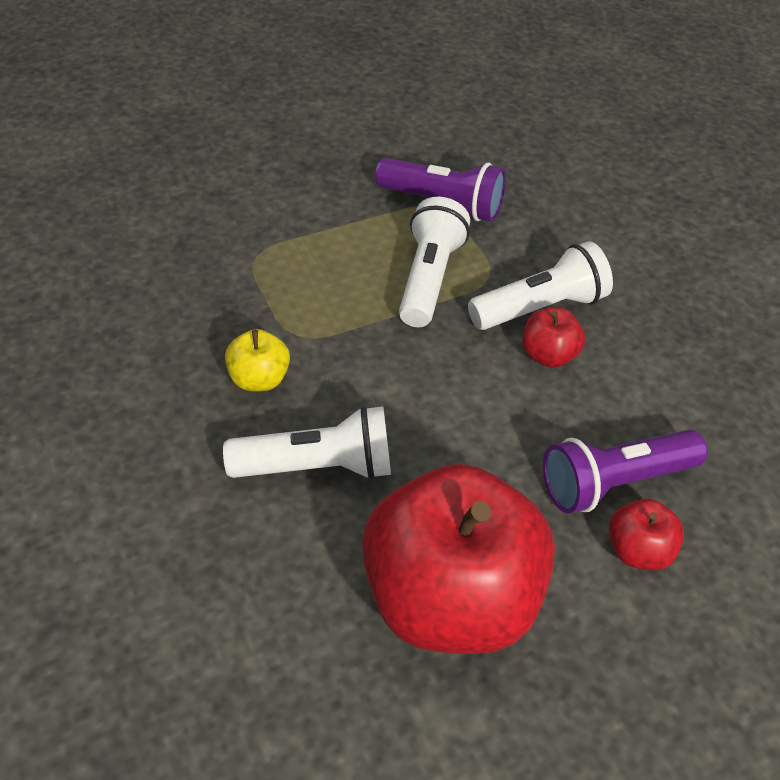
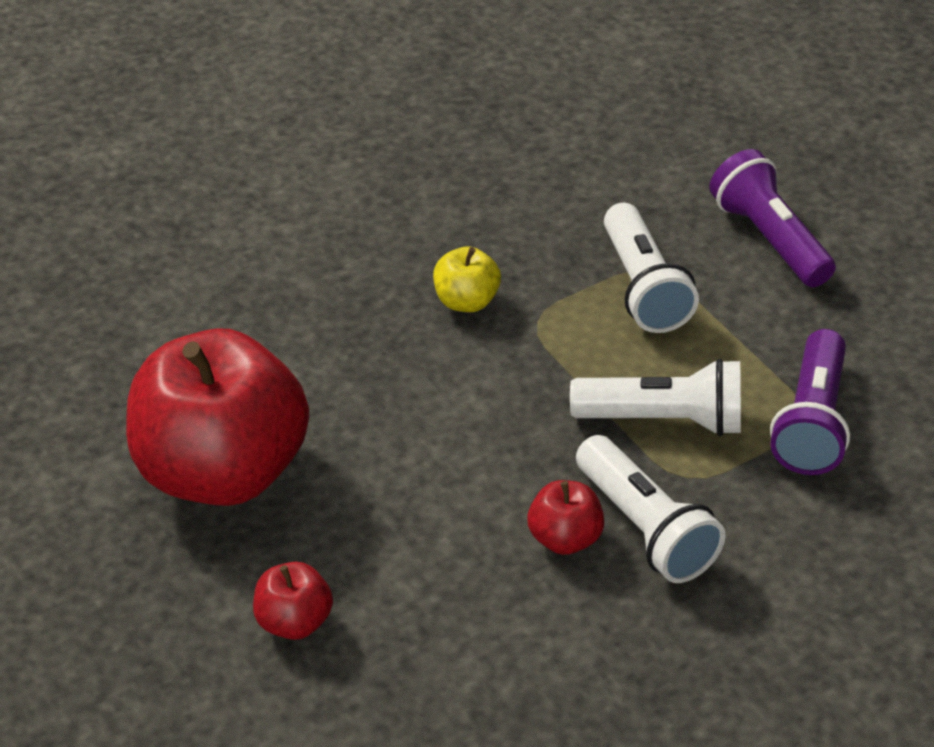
camera: 85 degrees right, 5 degrees down
white flashlight [223,406,391,480] -> white flashlight moved to [604,203,699,333]
purple flashlight [543,429,708,514] -> purple flashlight moved to [709,149,836,287]

